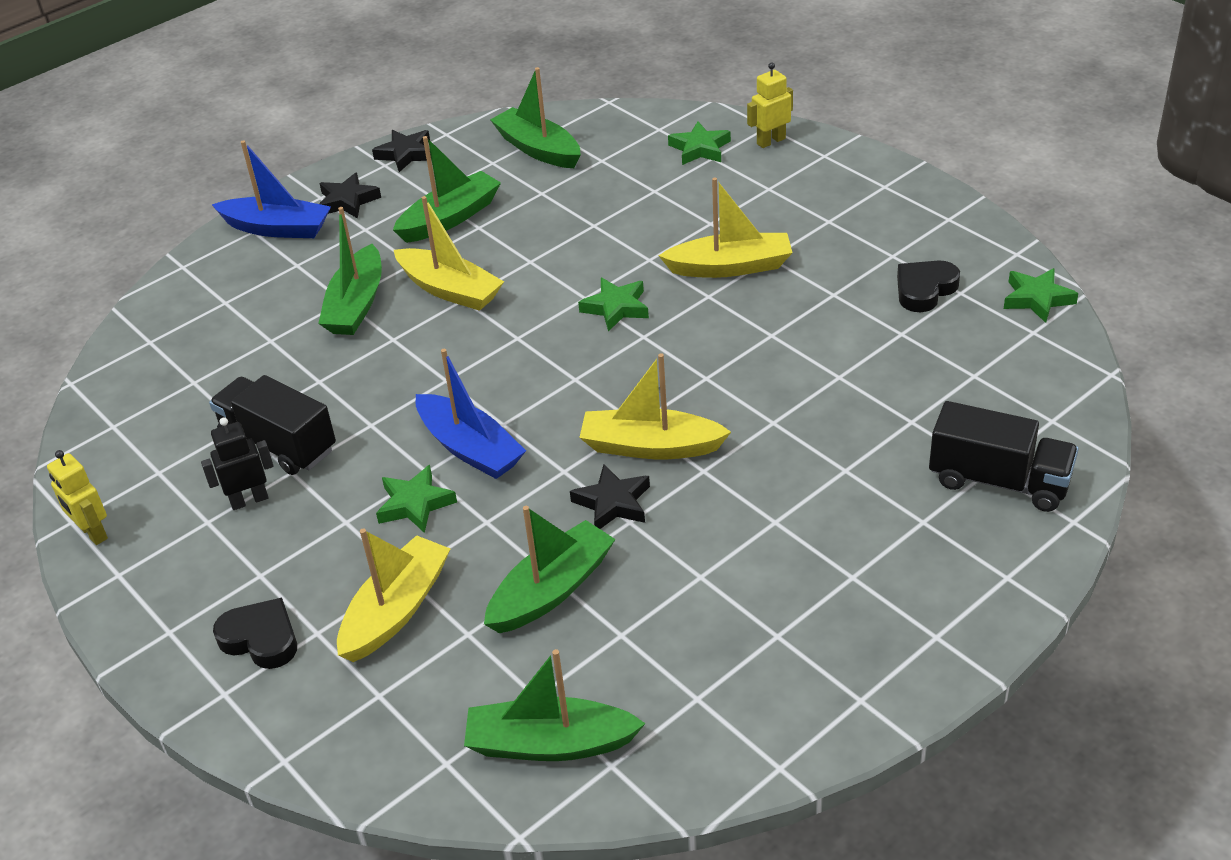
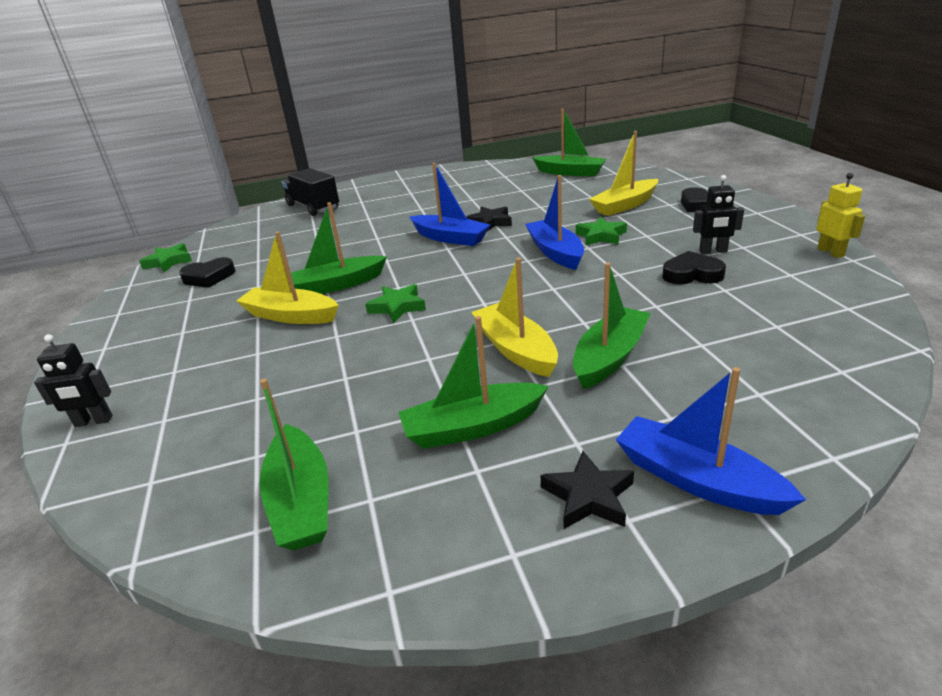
camera: 155 degrees left, 10 degrees down
black truck [209,375,336,475] -> black heart [662,251,726,284]
black star [372,130,432,172] -> none
green boat [484,506,616,633] -> green boat moved to [291,202,387,294]
yellow boat [579,353,731,459] -> blue boat [409,163,490,246]
green star [668,122,731,165] -> none
yellow robot [747,62,793,148] -> black robot [34,334,112,427]

